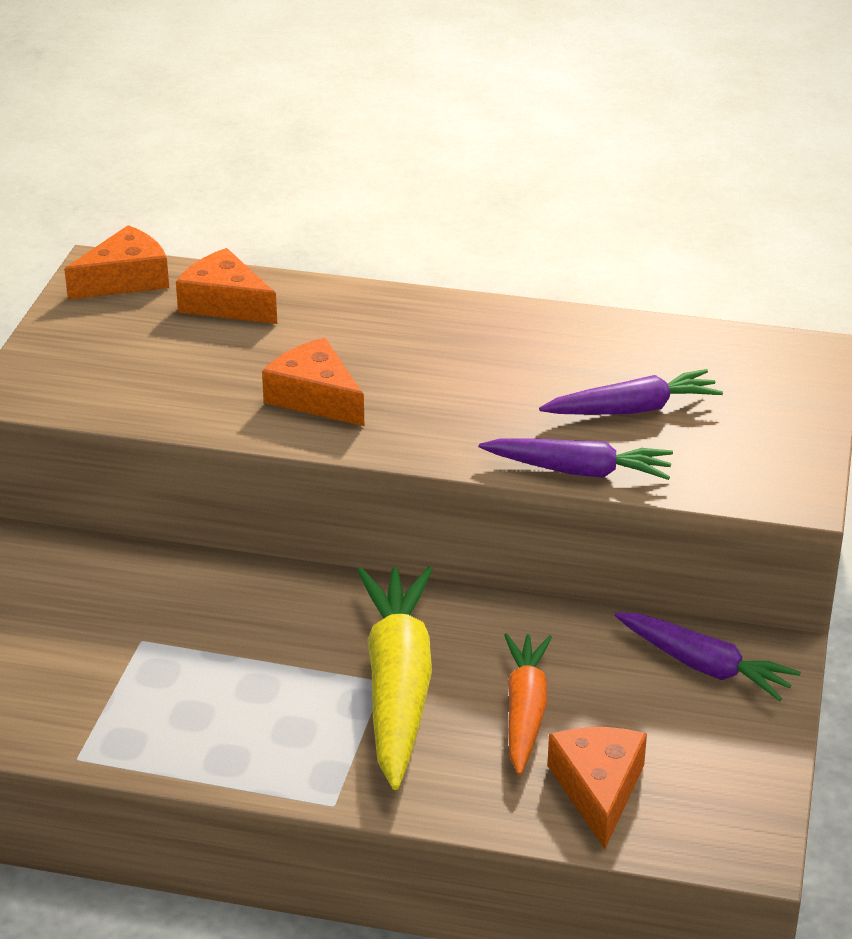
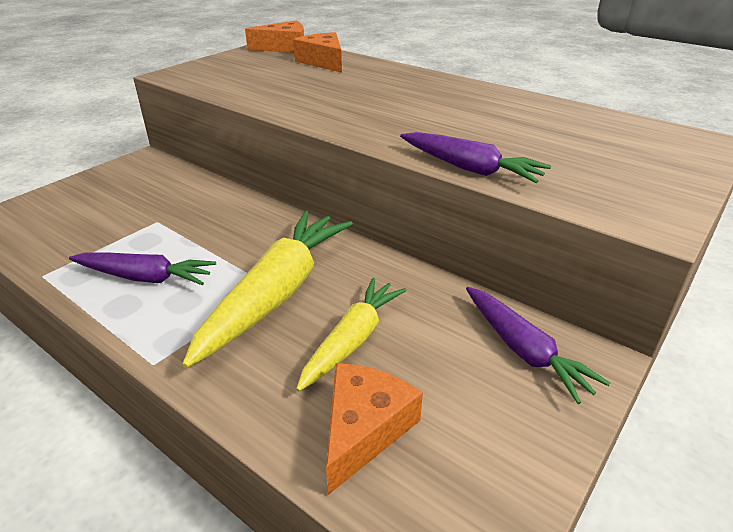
camera: 25 degrees right, 0 degrees up
orange cheese [262,338,364,426] -> none
orange carrot [504,633,552,775] -> yellow carrot [296,278,407,391]
purple carrot [539,369,723,415] -> purple carrot moved to [69,252,216,285]

